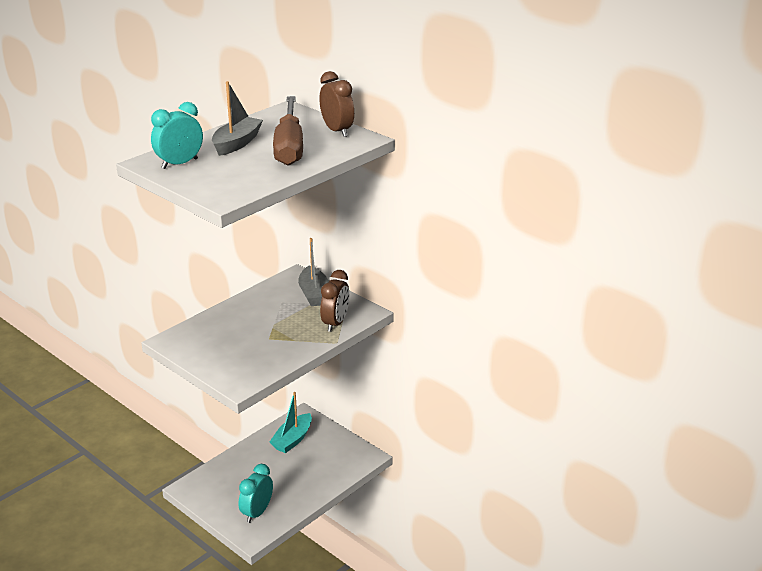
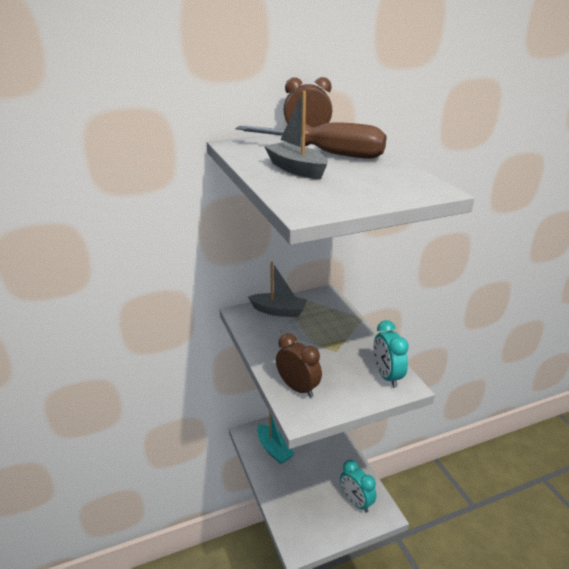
camera: 65 degrees left, 0 degrees up
turquoise clock [151,102,203,169] -> turquoise clock moved to [374,320,409,388]
brown clock [320,270,349,332] -> brown clock moved to [276,333,322,398]

